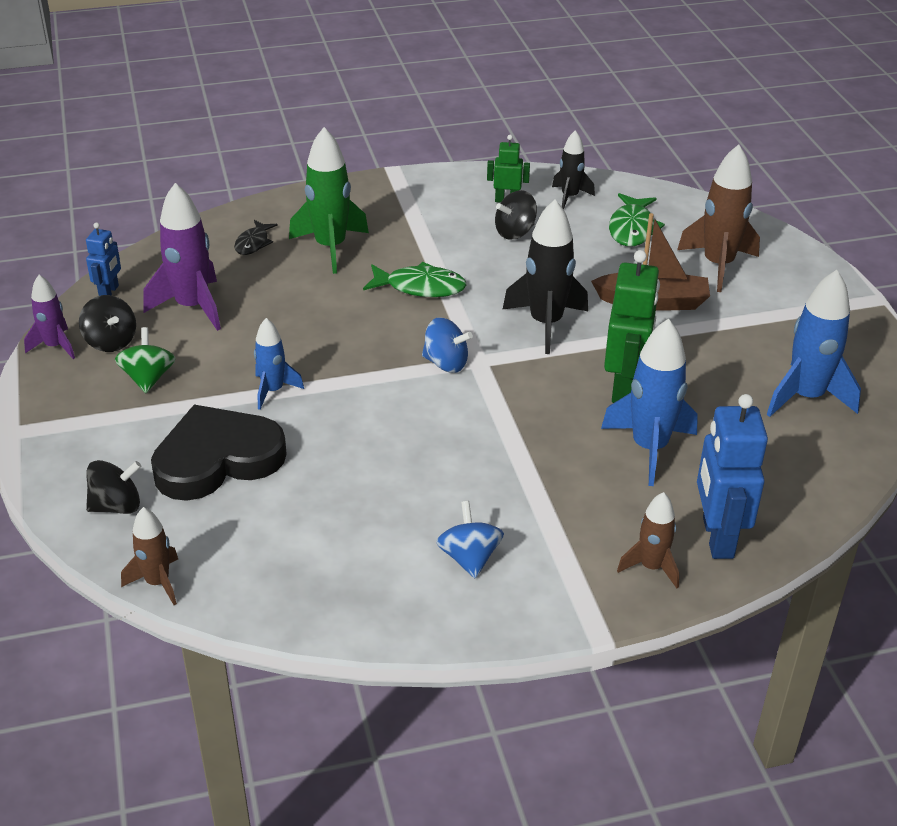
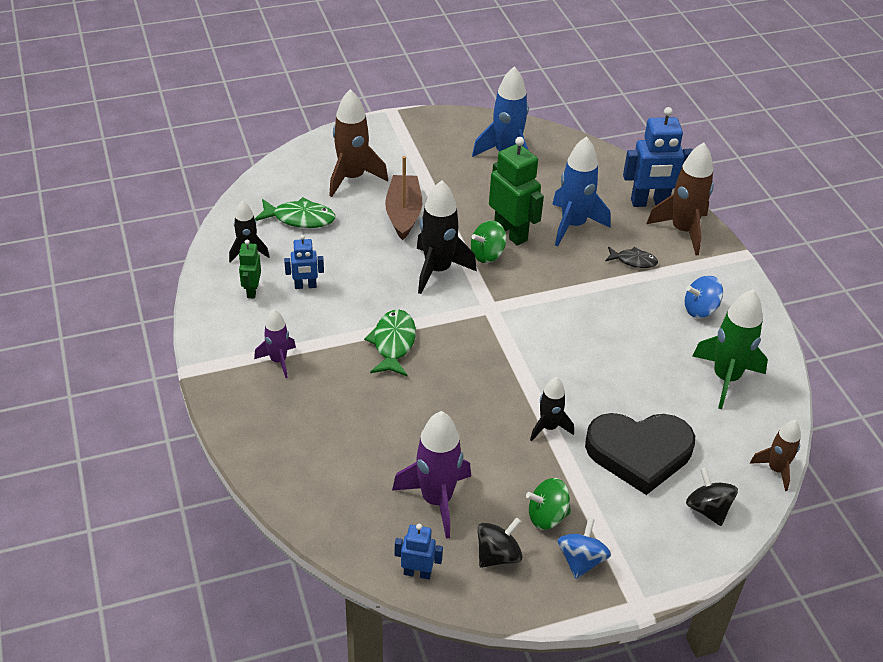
camera: 95 degrees left, 5 degrees up
purple rocket [24,275,75,359] -> purple rocket moved to [254,309,296,378]
black heart [151,405,287,501] -> black heart turned 60 degrees counterclockwise [585,413,695,495]
black fish [234,220,277,255] -> black fish moved to [605,247,658,268]
blue rocket [254,318,304,410] -> black rocket [530,377,574,441]
green rocket [289,127,369,274] -> green rocket moved to [692,289,768,409]
blue spinning top [422,317,473,373] -> blue spinning top moved to [557,517,611,579]
black spinning top [495,190,537,240] -> blue robot [284,235,324,289]
green robot [604,250,660,403] -> green robot turned 45 degrees clockwise [489,137,544,246]
brown rocket [617,492,679,588] -> brown rocket [647,143,714,255], size x1.70
none -> green spinning top [471,220,506,263]

